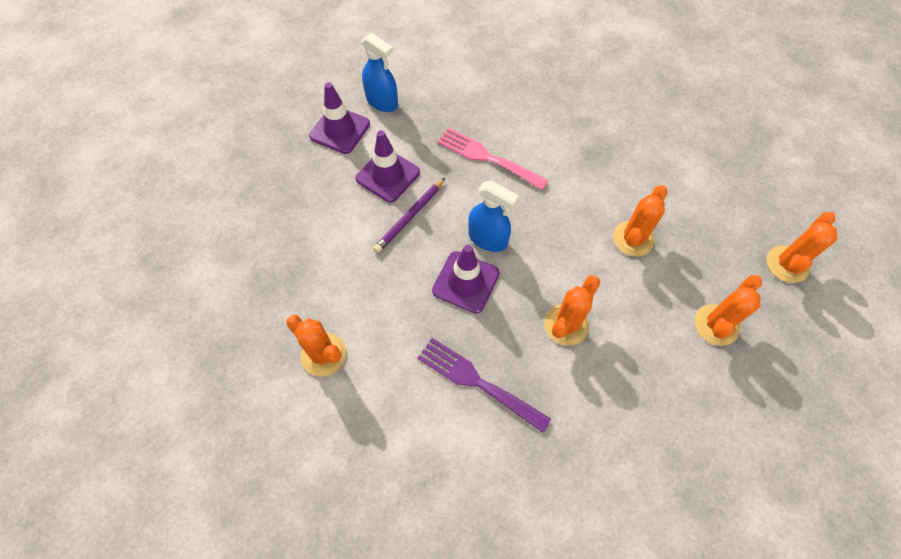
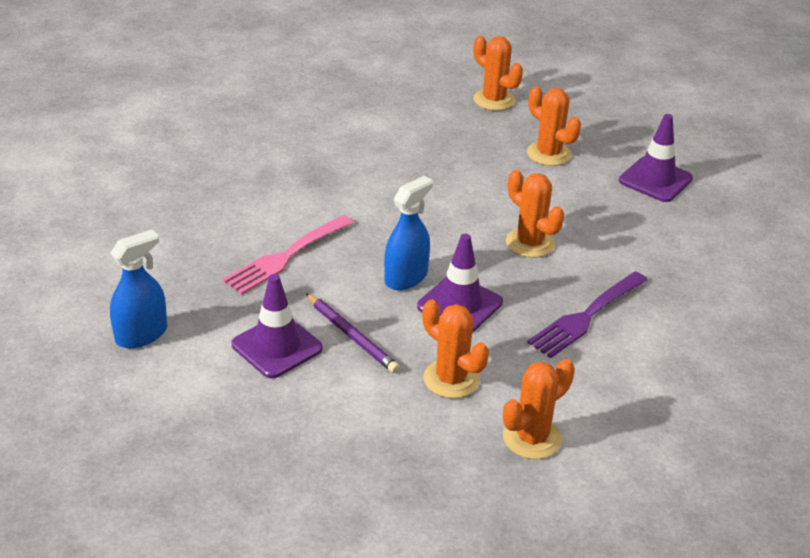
camera: 80 degrees left, 25 degrees down
purple traffic cone [309,82,370,154] -> purple traffic cone moved to [619,114,693,202]
orange cactus [613,185,668,257] -> orange cactus moved to [422,299,489,398]

